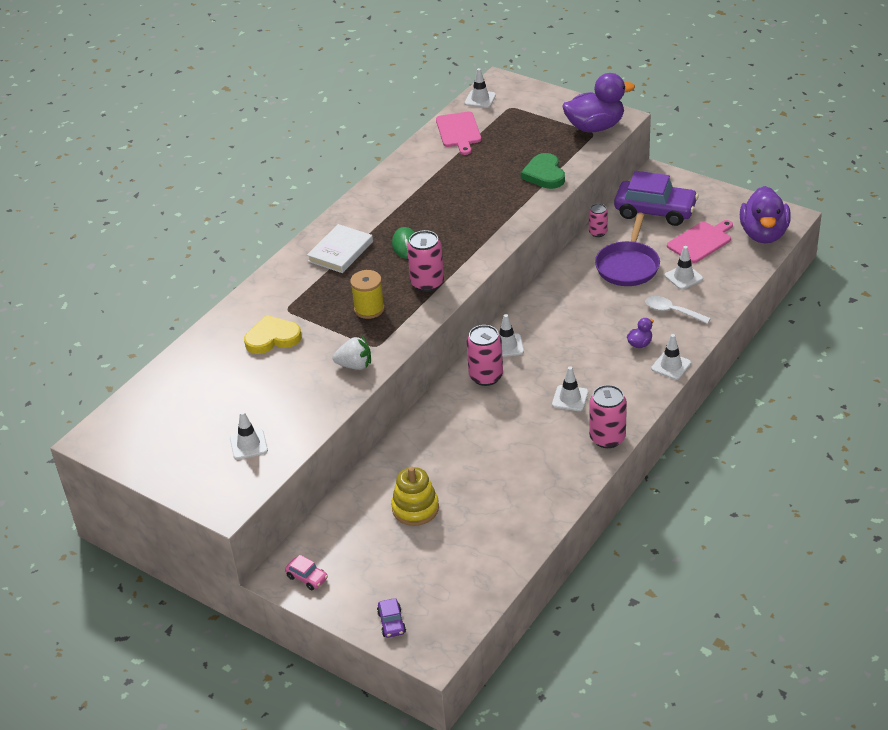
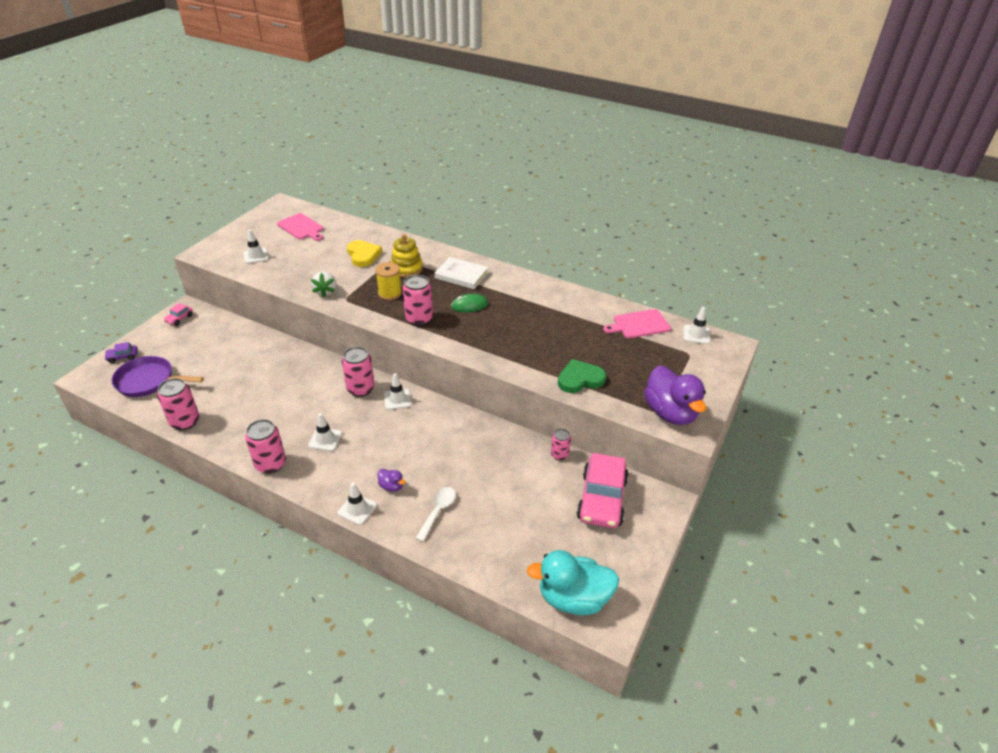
camera: 80 degrees right, 0 degrees up
yellow stacking toy [391,467,439,526] -> yellow stacking toy moved to [391,234,423,277]
purple pan [595,212,660,286] -> purple pan moved to [111,356,204,397]
purple car [614,171,699,226] -> pink car [577,453,629,528]
white traffic cone [665,246,703,290] -> none
pink cutting board [667,220,733,263] -> pink cutting board moved to [277,213,324,241]
purple duck [740,186,791,243] -> turquoise duck [527,550,619,615]
none -> pink can [157,378,199,430]

